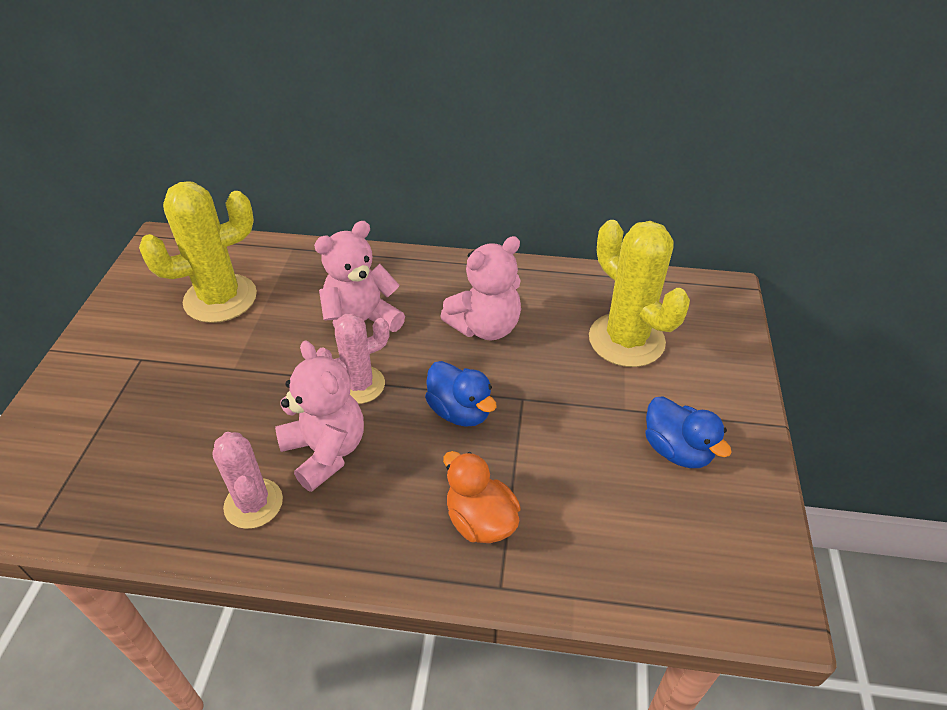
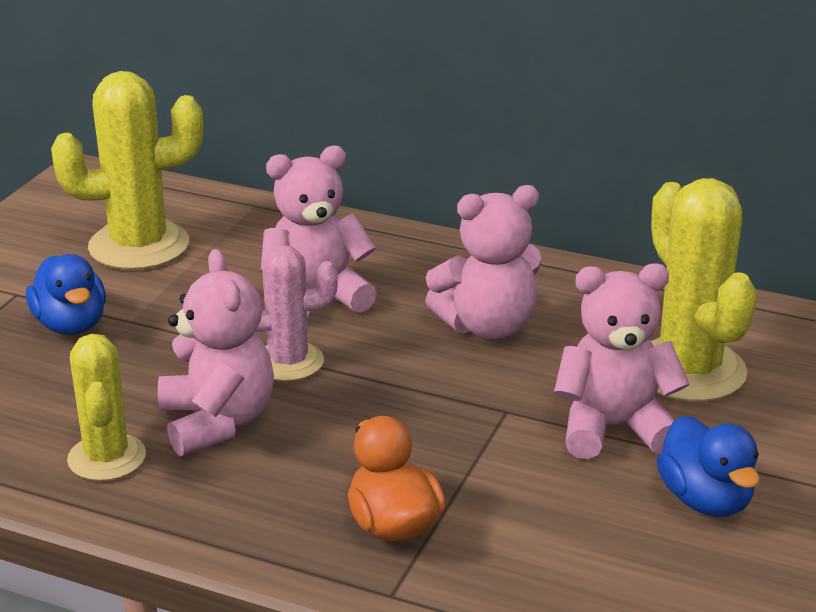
camera: 15 degrees right, 15 degrees down
pink cactus [212,432,283,529] -> yellow cactus [67,334,146,481]
blue duck [425,361,497,427] -> blue duck moved to [26,254,106,335]
none -> pink teddy bear [554,263,690,459]

